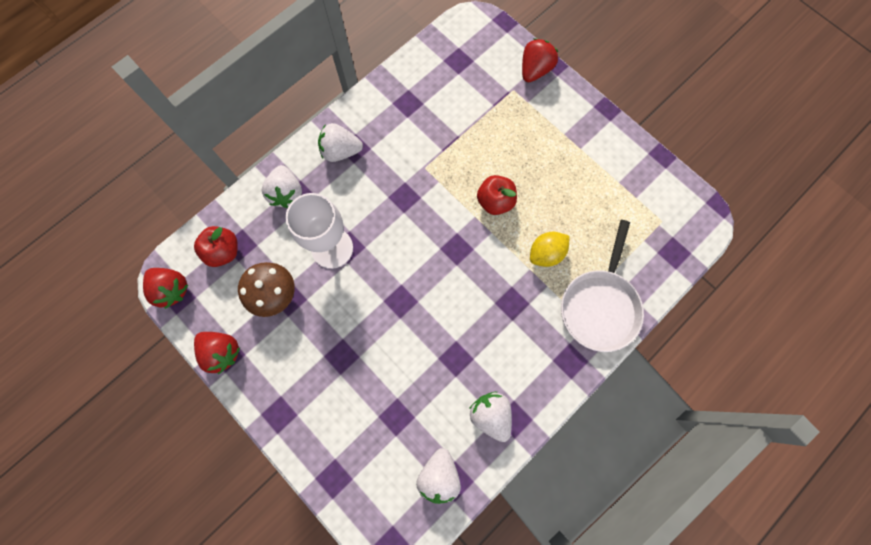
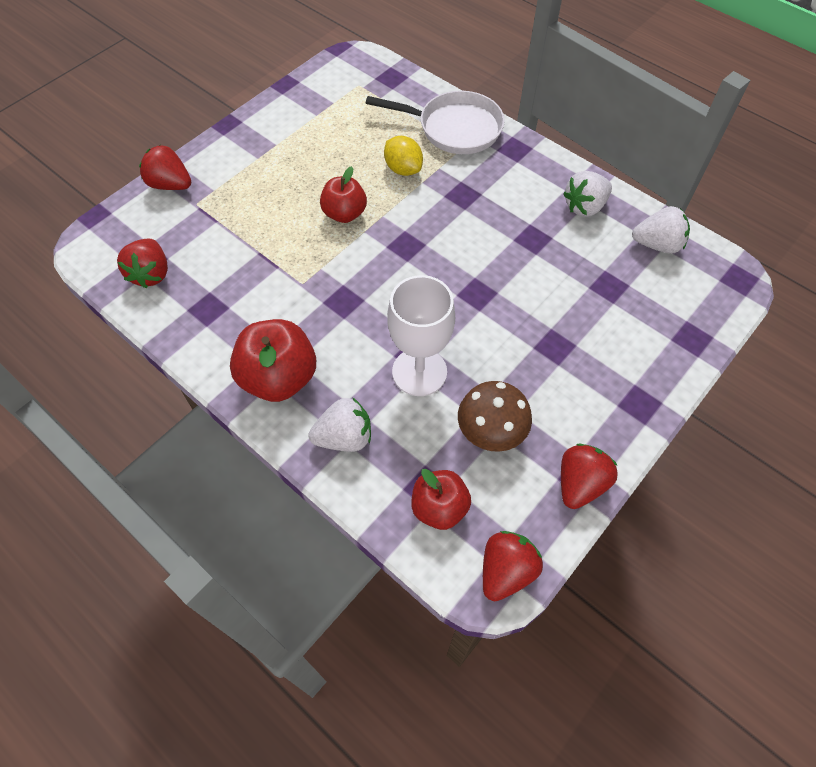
camera: 95 degrees left, 15 degrees down
white strawberry [318,123,363,162] -> red apple [230,319,316,402]
none -> red strawberry [117,238,168,288]

